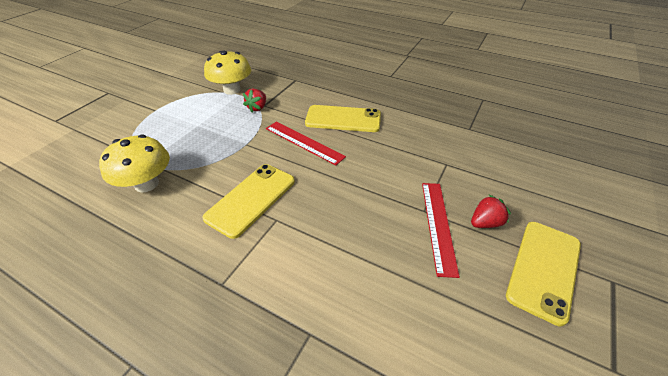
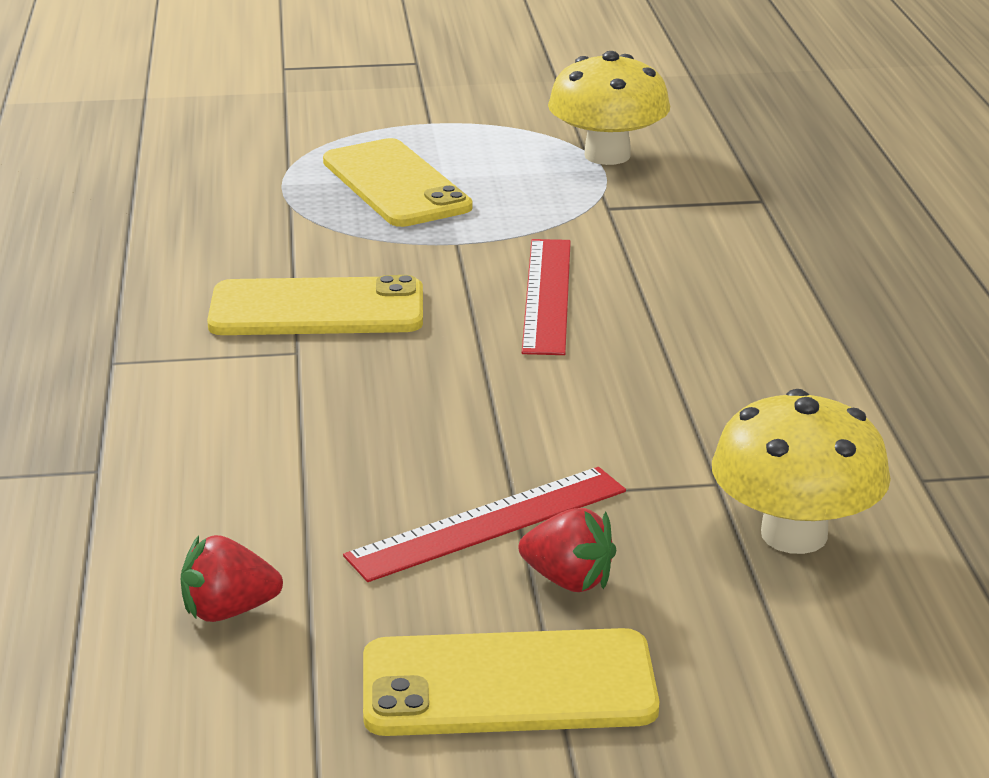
camera: 55 degrees right, 15 degrees down
yellow mushroom [99,135,170,192] -> yellow mushroom moved to [712,389,891,554]
red strawberry [243,89,266,112] -> red strawberry moved to [181,535,283,622]
yellow phone [305,105,381,132] -> yellow phone moved to [323,138,473,227]

